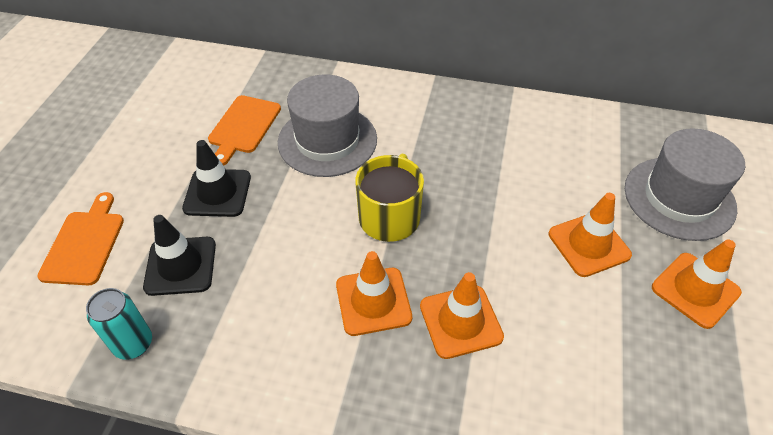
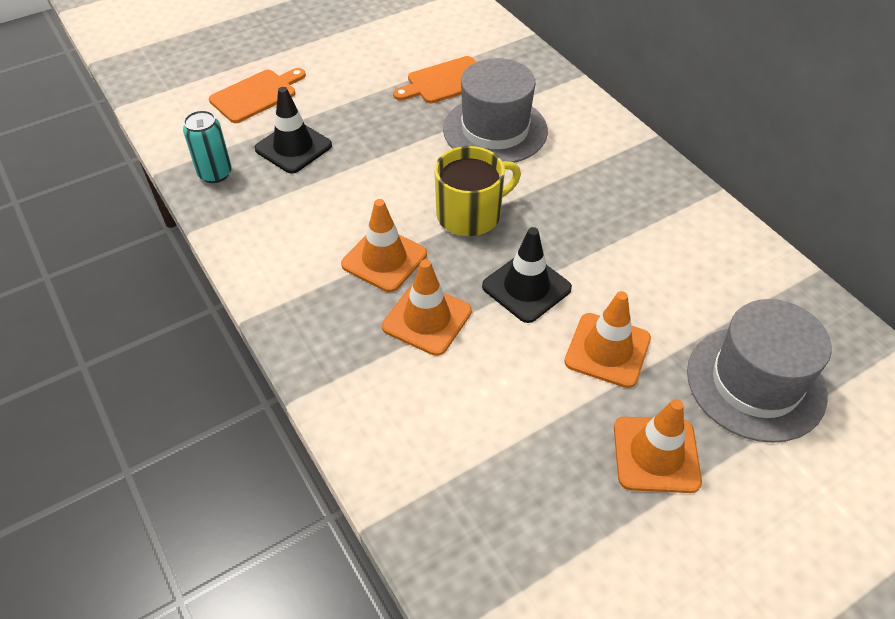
camera: 45 degrees right, 0 degrees up
black traffic cone [182,140,251,217] -> black traffic cone moved to [482,227,572,323]

